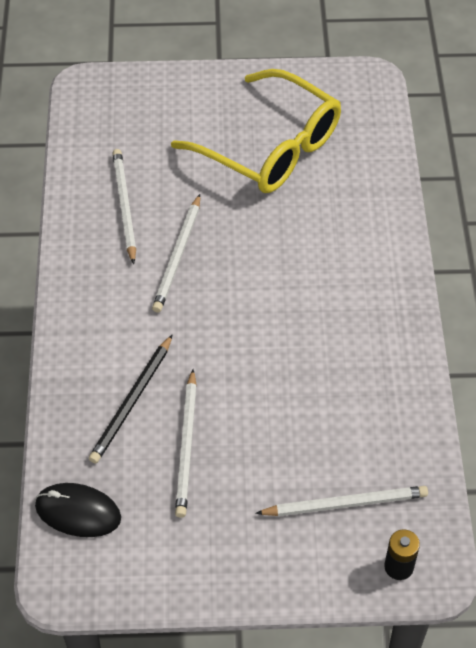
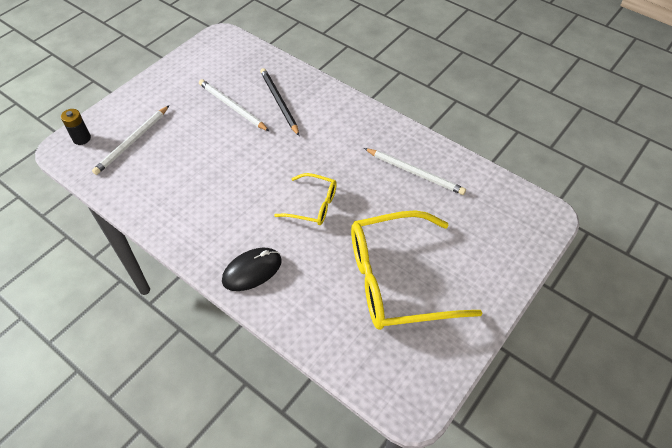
camera: 130 degrees right, 0 degrees up
black mouse [35,483,121,537] -> black mouse moved to [222,248,282,291]
white pencil [152,194,200,313] -> none
none -> yellow glasses [274,173,337,225]

